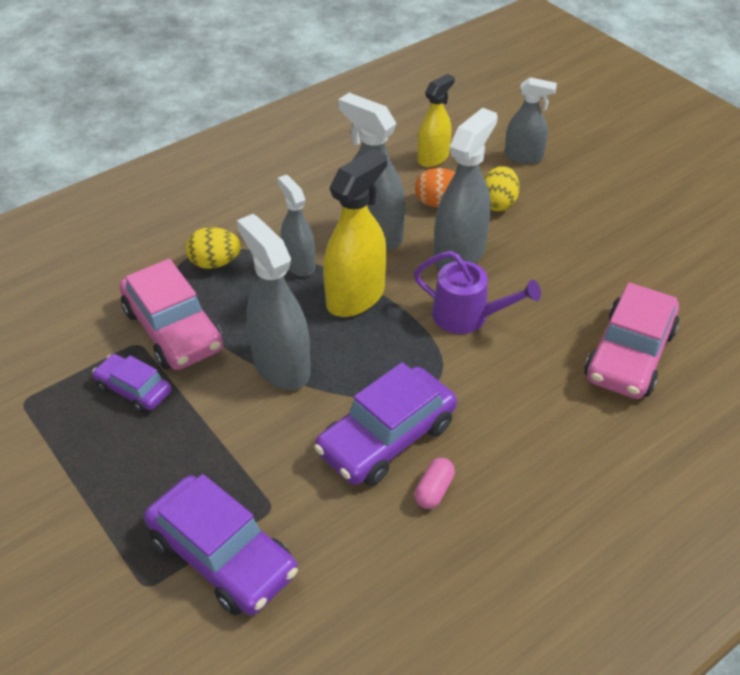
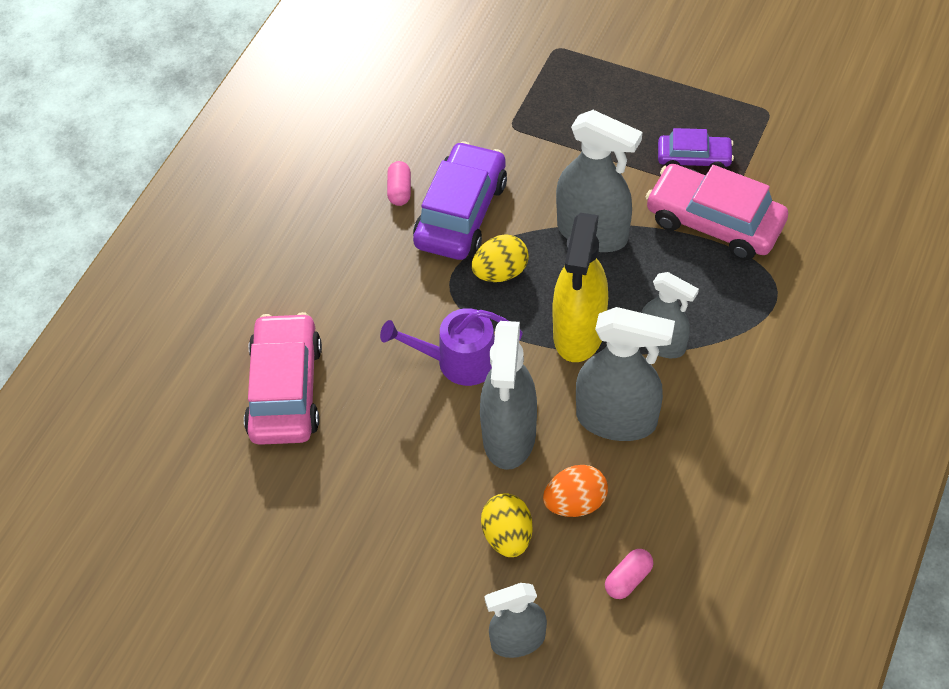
camera: 155 degrees right, 10 degrees up
purple car [144,474,298,615] -> none
yellow egg [185,227,241,269] -> yellow egg moved to [472,234,529,282]
yellow spray bottle [418,74,455,167] -> pink capsule [605,549,653,599]

